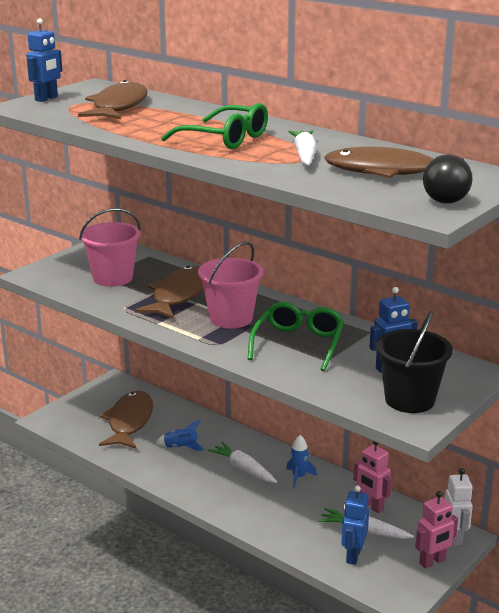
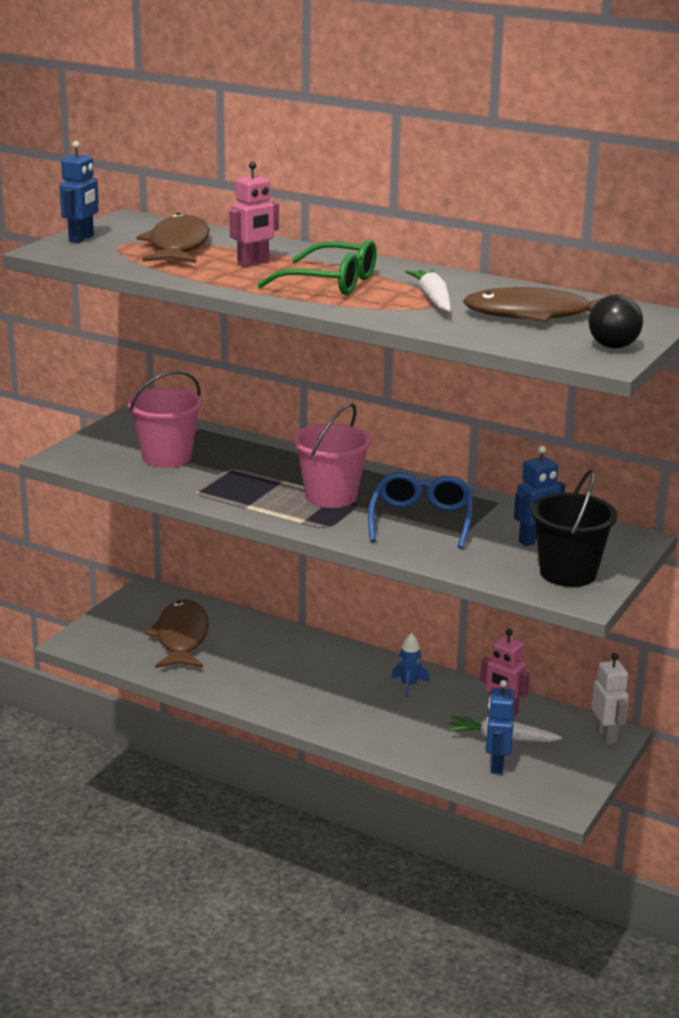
camera: 10 degrees left, 0 degrees up
brown fish [135,266,204,319] -> none
blue rocket [156,420,204,451] -> none
white carrot [208,442,277,483] -> none
green glasses [248,302,344,371] -> blue glasses [368,472,473,549]
pink robot [415,491,458,569] -> pink robot moved to [229,162,279,267]

